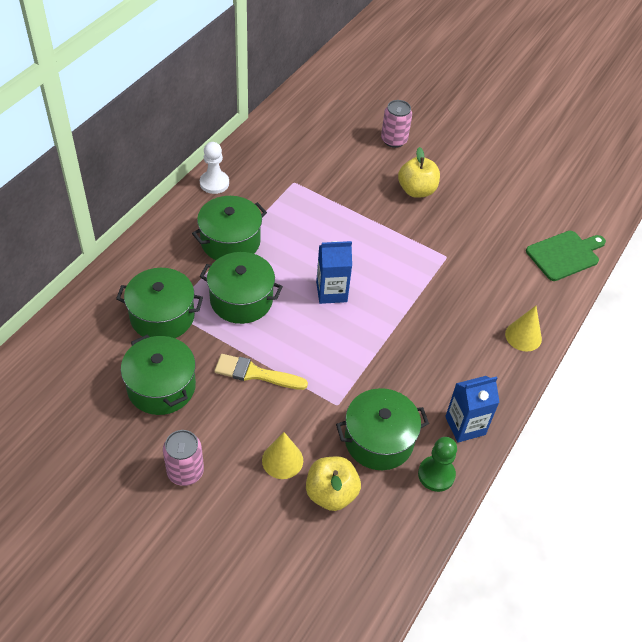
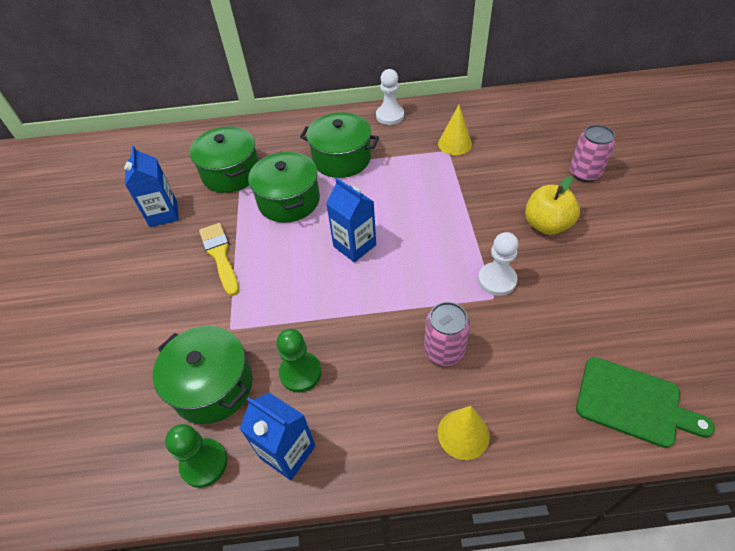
camera: 60 degrees right, 0 degrees up
green pot [121,334,196,415] -> blue carton [124,145,179,227]
pink can [163,430,204,486] -> pink can moved to [424,302,470,366]
yellow cone [262,432,303,479] -> yellow cone moved to [438,105,472,155]
yellow apple [306,456,361,511] -> none
none -> green pawn [277,329,321,393]
none -> white pawn [478,232,519,296]

